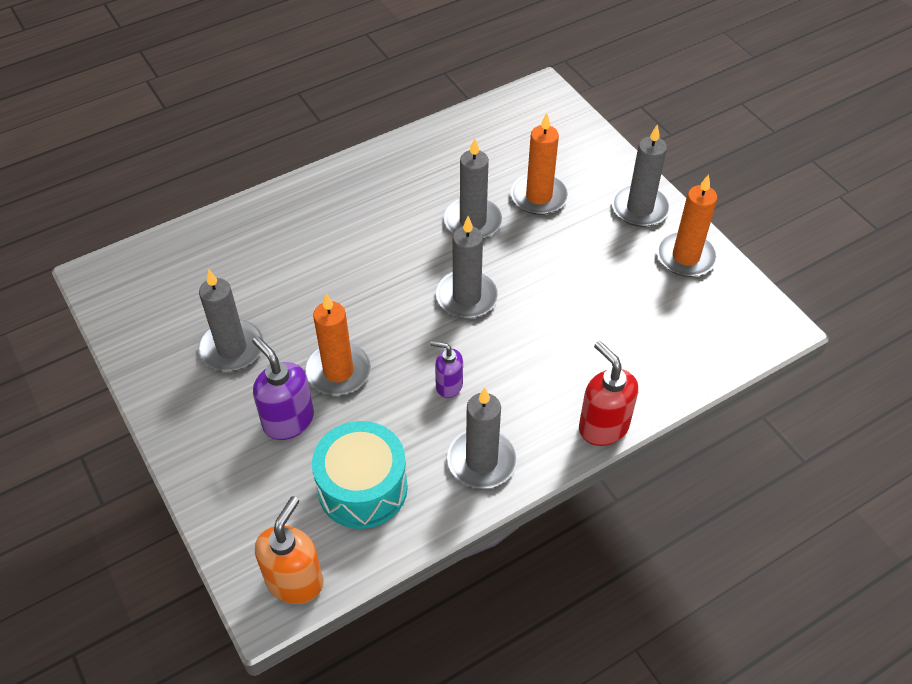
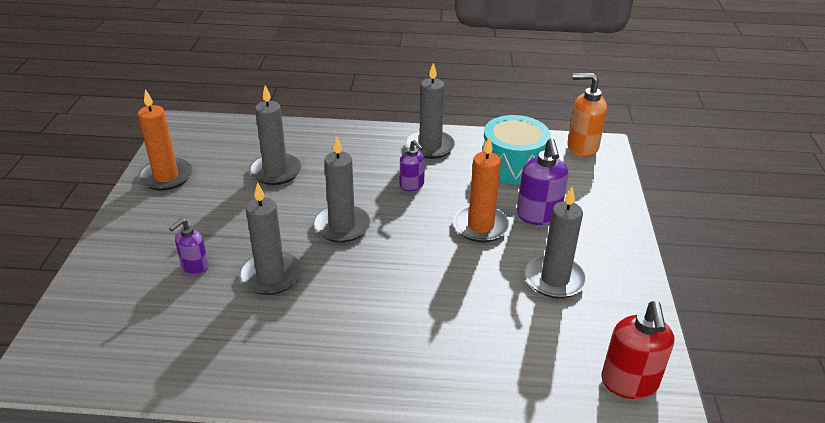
camera: 145 degrees left, 15 degrees down
orange soap dispenser [255,496,323,604] -> orange soap dispenser turned 45 degrees clockwise [567,73,607,157]
orange candle [511,113,568,215] -> purple soap dispenser [169,218,209,275]
red soap dispenser [579,341,638,446] -> red soap dispenser moved to [602,301,674,399]
grey candle [612,125,670,227] -> grey candle moved to [249,85,301,185]

